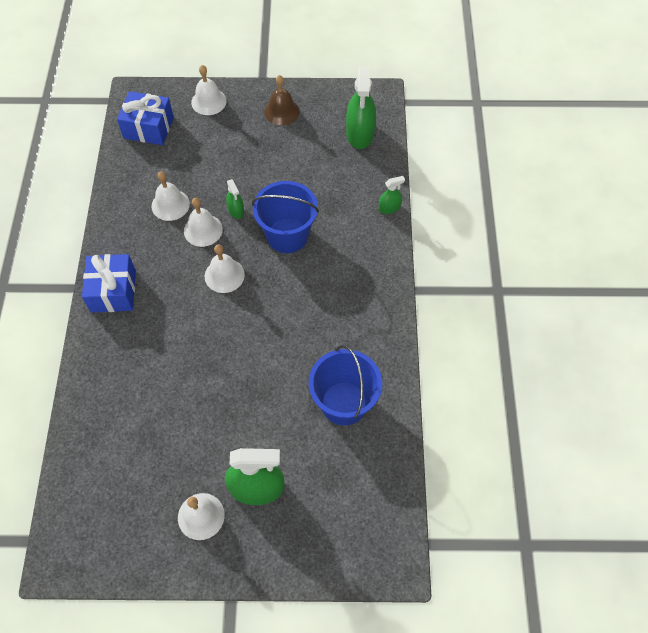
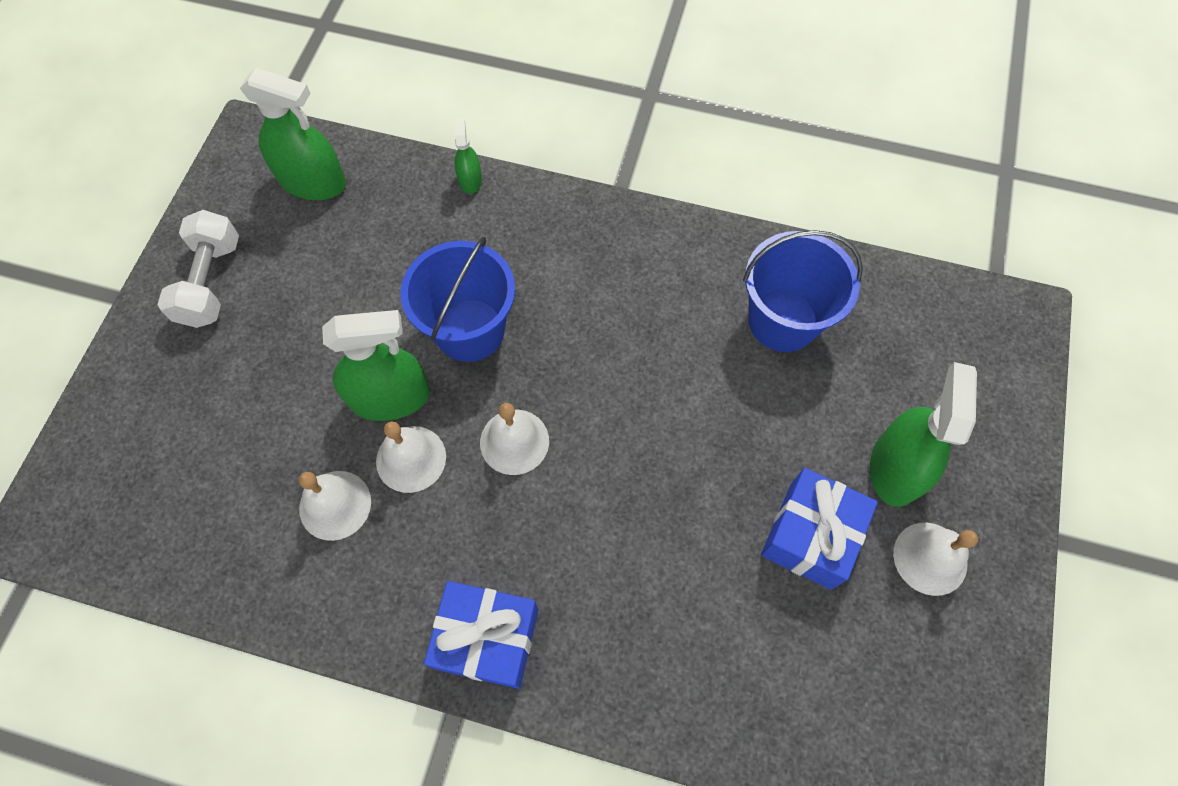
camera: 75 degrees left, 5 degrees up
blue gift [117,91,174,145] -> blue gift moved to [761,468,878,590]
white bell [191,65,227,115] -> none
green spray bottle [226,179,244,219] -> green spray bottle [322,310,430,421], size x1.98
brown bell [264,75,300,125] -> white dumbbell [157,210,239,328]

